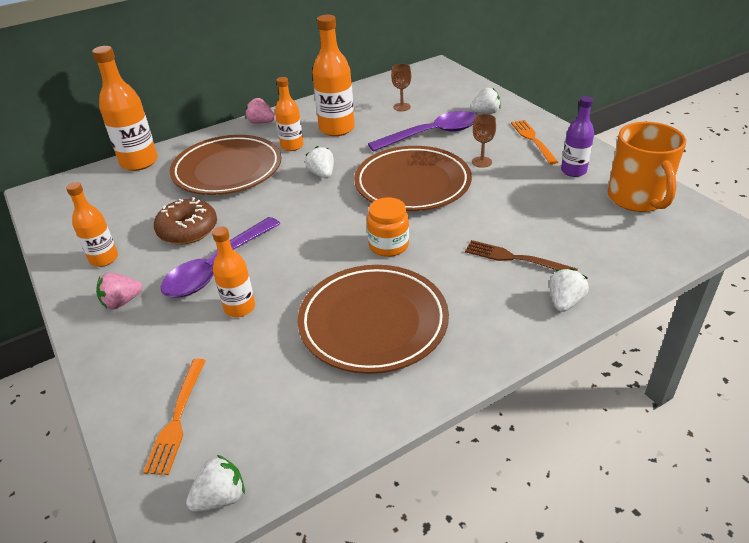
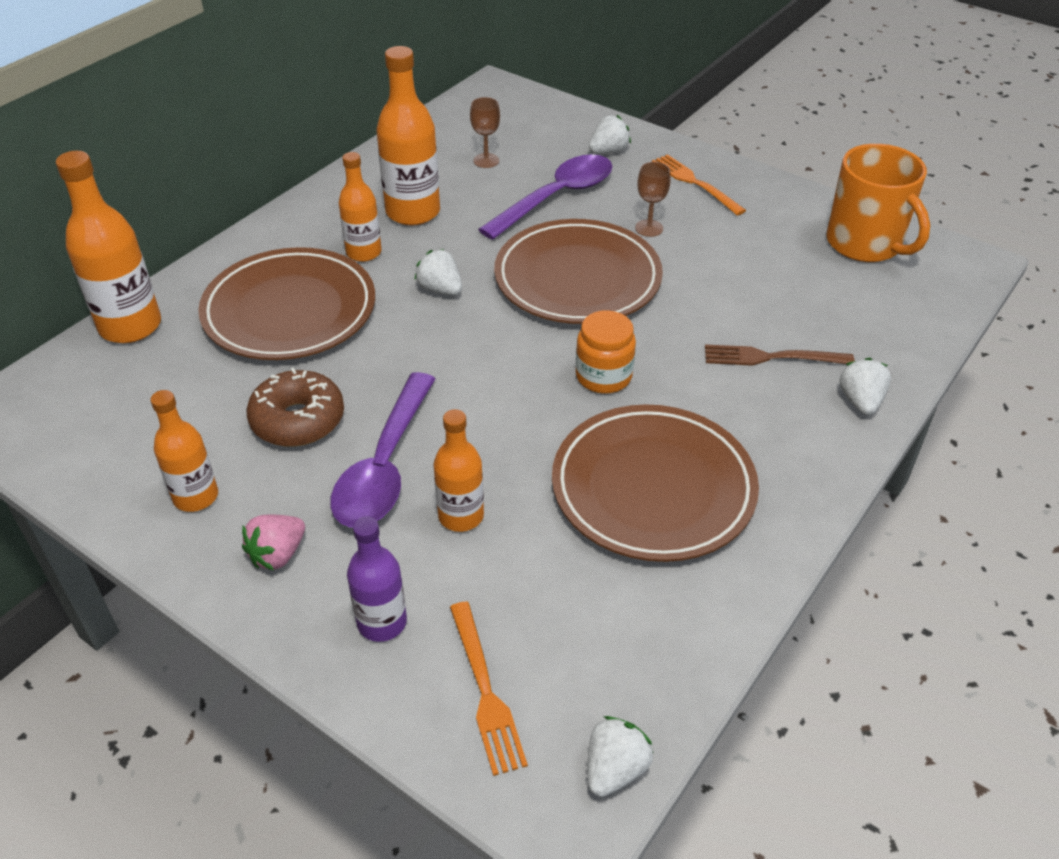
camera: 25 degrees left, 5 degrees up
pink strawberry [245,98,275,124] -> none
purple bottle [561,96,594,177] -> purple bottle moved to [347,516,407,642]

